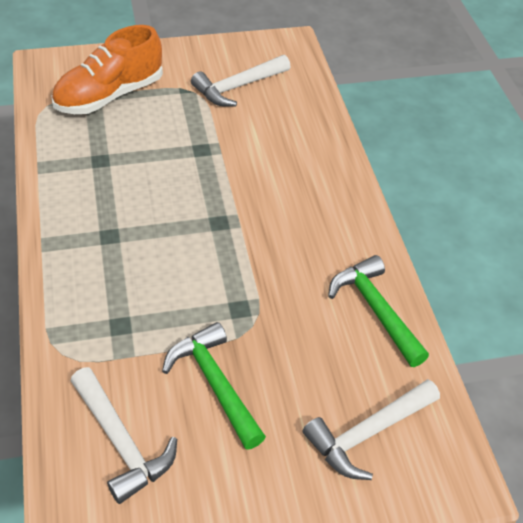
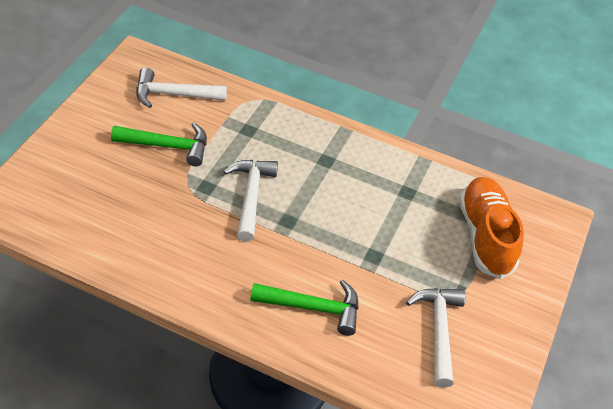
camera: 125 degrees right, 0 degrees up
white hammer [302,379,440,480] -> white hammer moved to [223,160,278,242]
green hammer [328,255,429,367] -> green hammer moved to [250,280,359,336]

